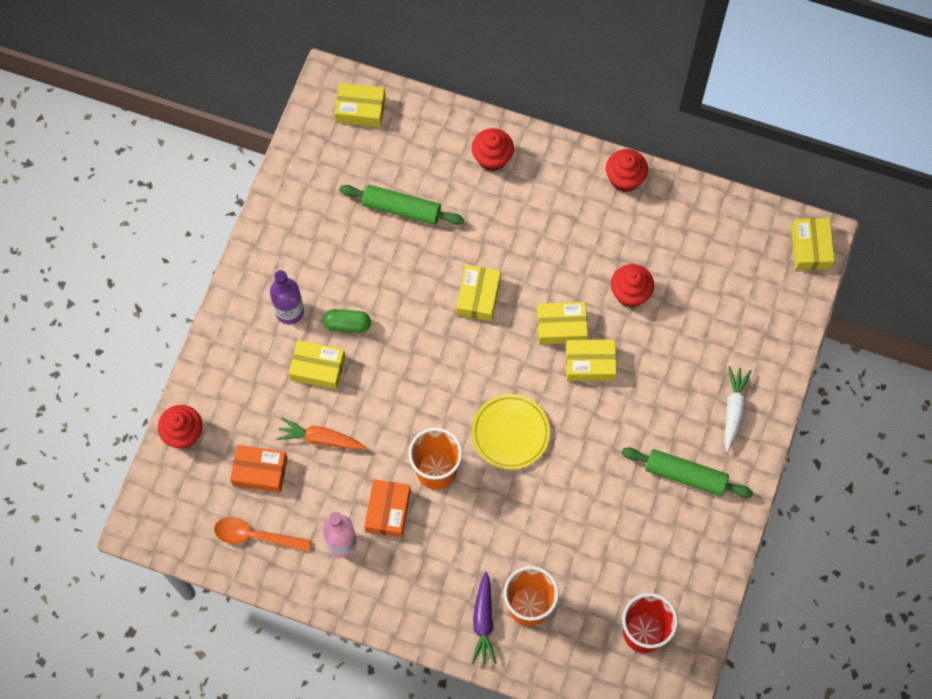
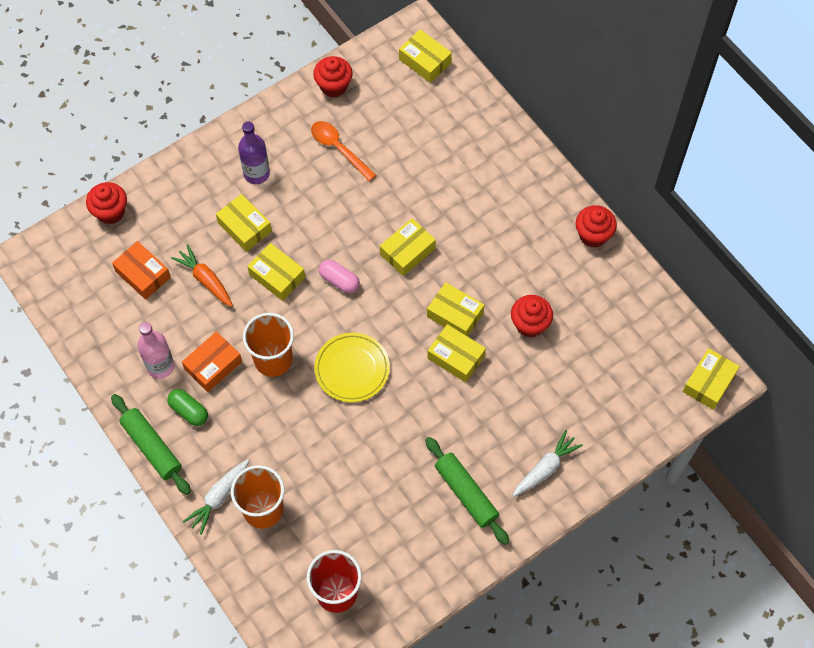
camera: 35 degrees right, 5 degrees down
orange spoon [214,517,311,552] -> orange spoon moved to [311,121,376,181]
green capsule [323,309,371,333] -> green capsule moved to [167,389,208,426]
green rolling pin [339,185,464,225] -> green rolling pin moved to [111,394,191,495]
purple carrot [471,572,496,664] -> white carrot [183,459,249,535]
red cupcake [472,128,514,172] -> red cupcake moved to [313,56,353,98]
none -> yellow box [247,243,305,301]
none -> pink capsule [319,260,360,293]

